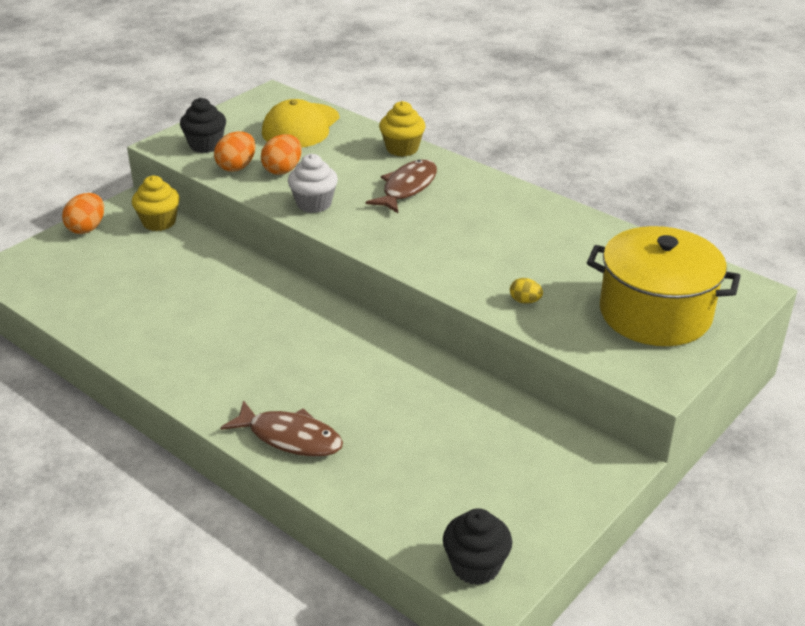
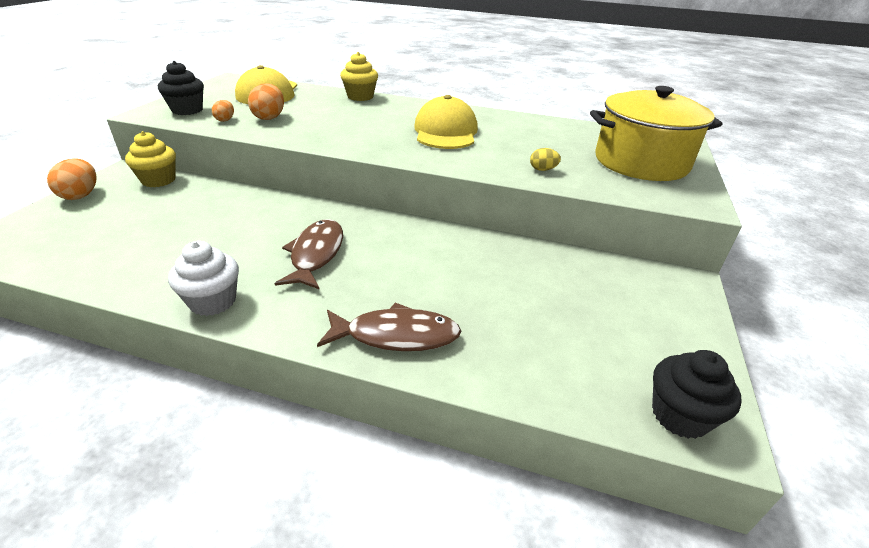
camera: 25 degrees left, 0 degrees up
orange egg [214,131,256,172] -> orange egg [212,100,234,122], size x0.58
white cupcake [288,154,338,213] -> white cupcake moved to [168,241,239,316]
brown fish [366,159,437,213] -> brown fish moved to [275,219,343,290]
none -> yellow cap [414,95,478,149]

